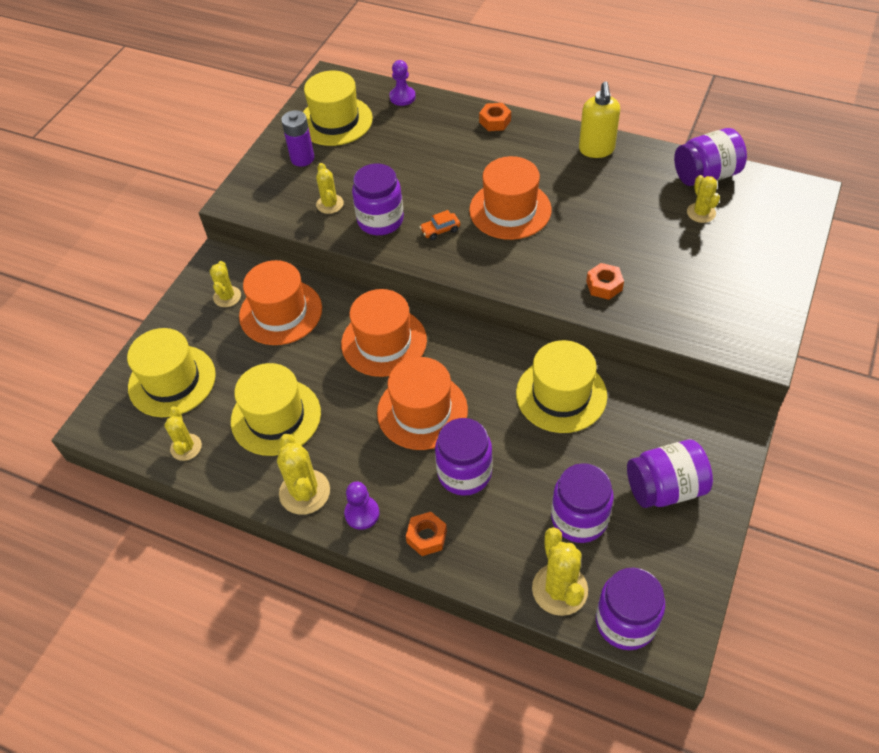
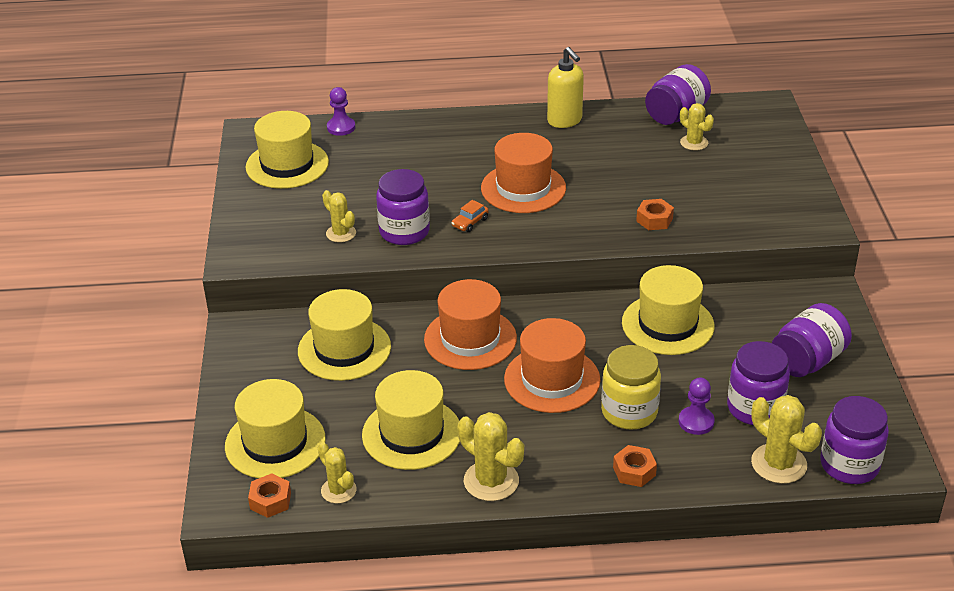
camera: 30 degrees left, 15 degrees down
yellow cactus [210,261,241,307] -> none
orange hat [239,260,322,345] -> yellow hat [298,289,391,381]
purple battery [281,110,314,167] -> none
purple pawn [344,482,379,530] -> purple pawn moved to [679,378,715,435]
purple jar [435,418,493,496] -> yellow jar [601,345,661,430]
orange nut [479,103,511,131] -> orange nut moved to [248,473,291,518]

